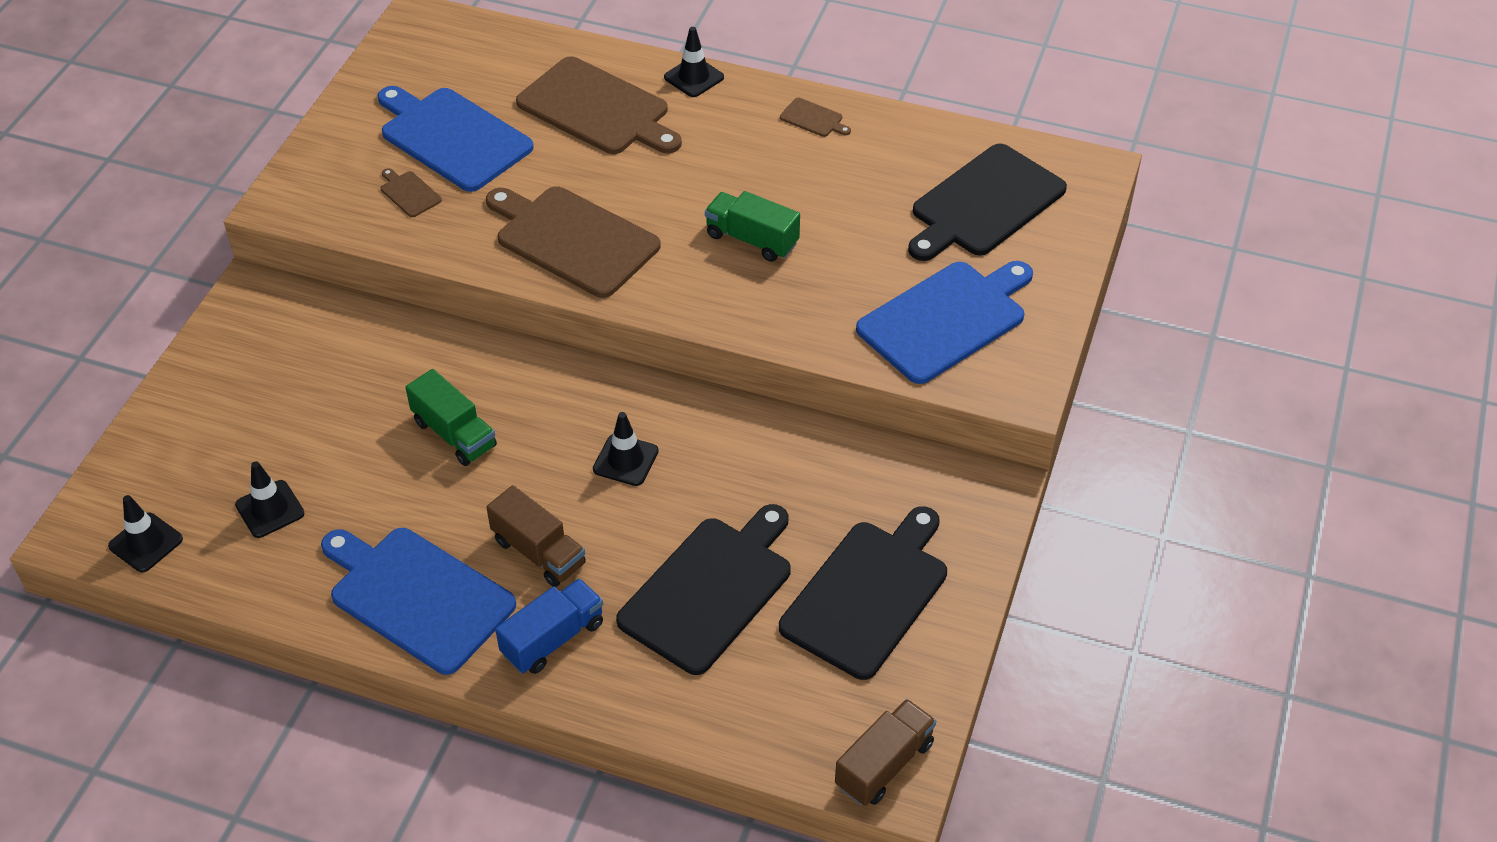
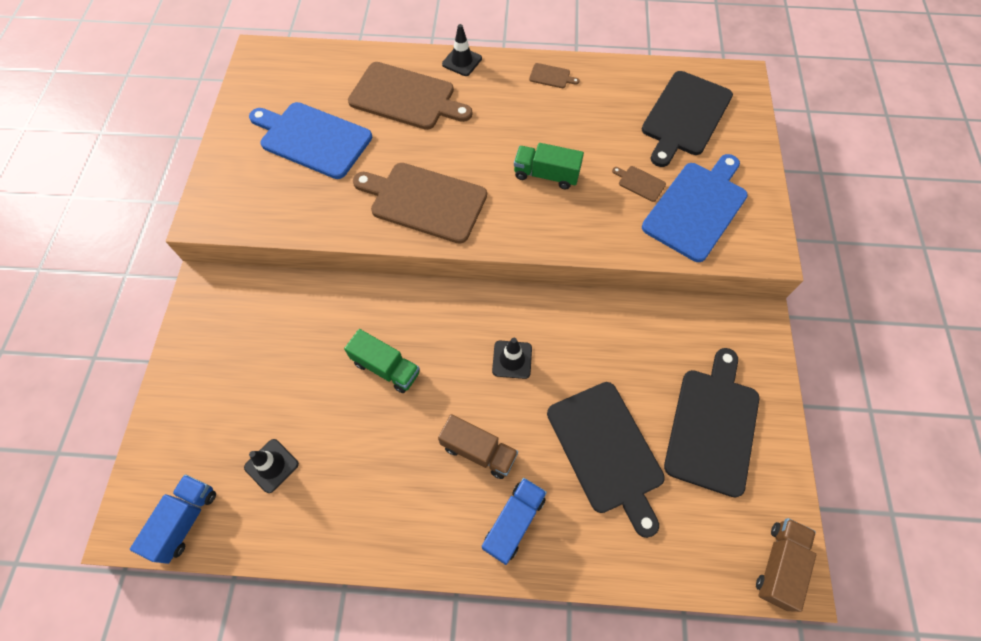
camera: 15 degrees left, 15 degrees up
black traffic cone [108,495,183,572] -> blue truck [130,474,216,564]
blue cutting board [321,528,516,675] -> none
brown cutting board [381,168,442,217] -> brown cutting board moved to [612,166,666,202]
black cutting board [616,504,791,675] -> black cutting board turned 135 degrees clockwise [547,382,665,538]

